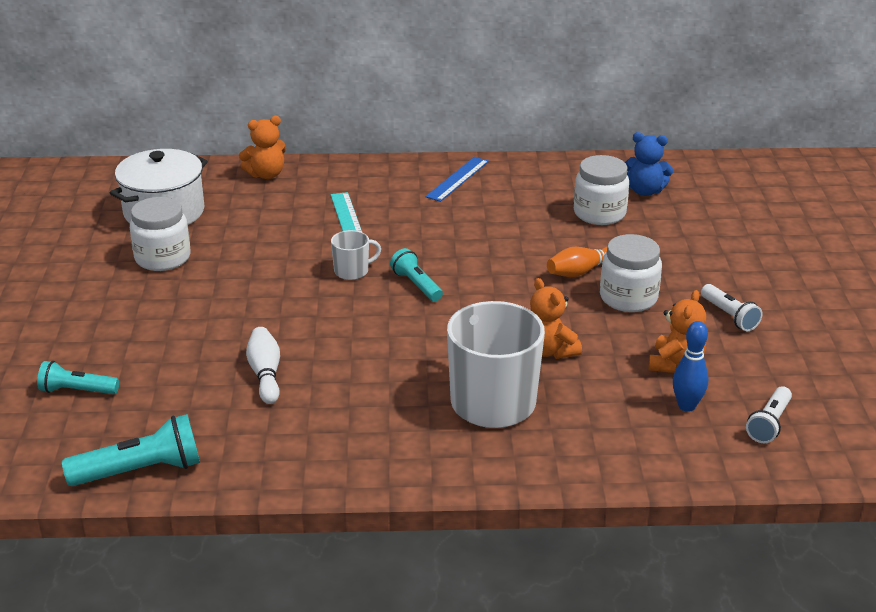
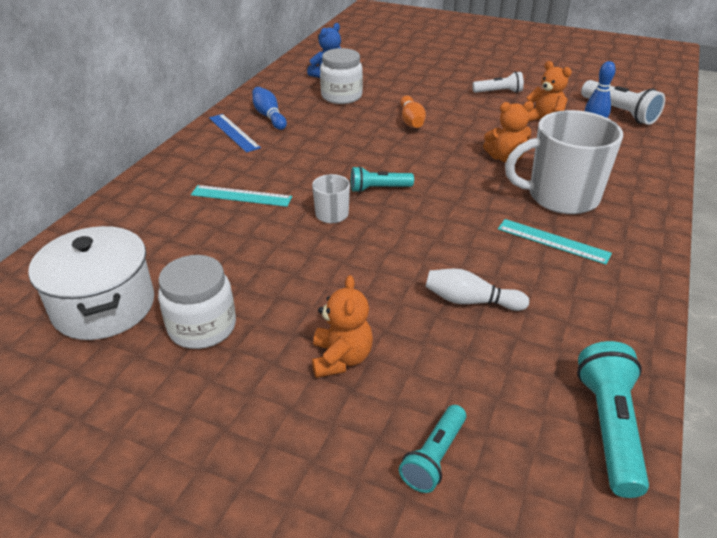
camera: 65 degrees left, 5 degrees up
orange teddy bear [239,116,286,179] -> orange teddy bear moved to [312,275,373,378]
white jar [600,234,662,312] -> none
white flashlight [746,386,792,443] -> white flashlight [581,80,665,125], size x1.57
none -> blue bowling pin [252,87,287,130]
none -> turquoise ruler [498,219,612,265]

